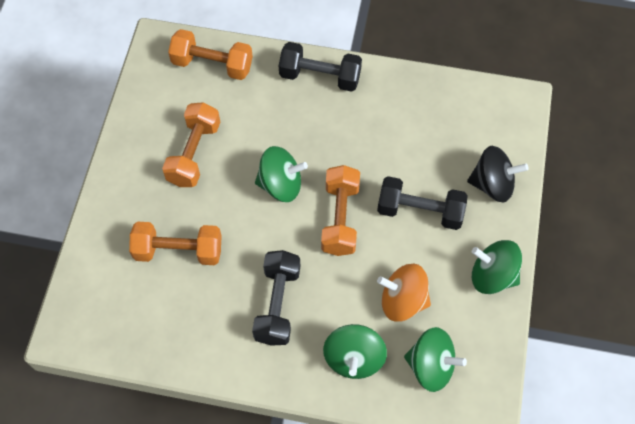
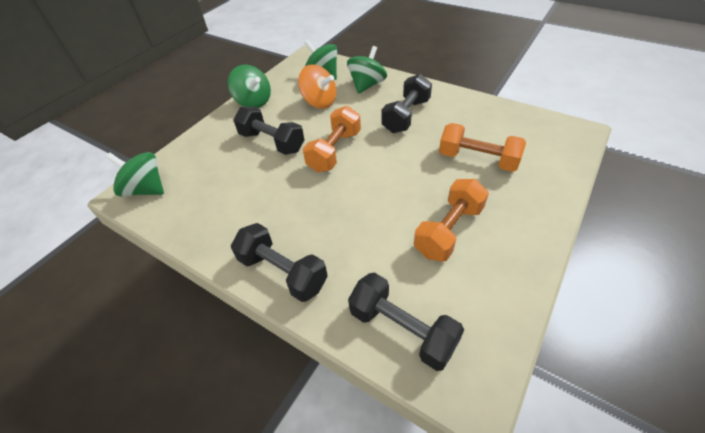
camera: 155 degrees left, 15 degrees down
orange dumbbell [168,29,253,80] -> black dumbbell [348,272,464,371]
green spinning top [255,146,308,202] -> green spinning top moved to [106,152,164,197]
black spinning top [467,146,529,203] -> none

